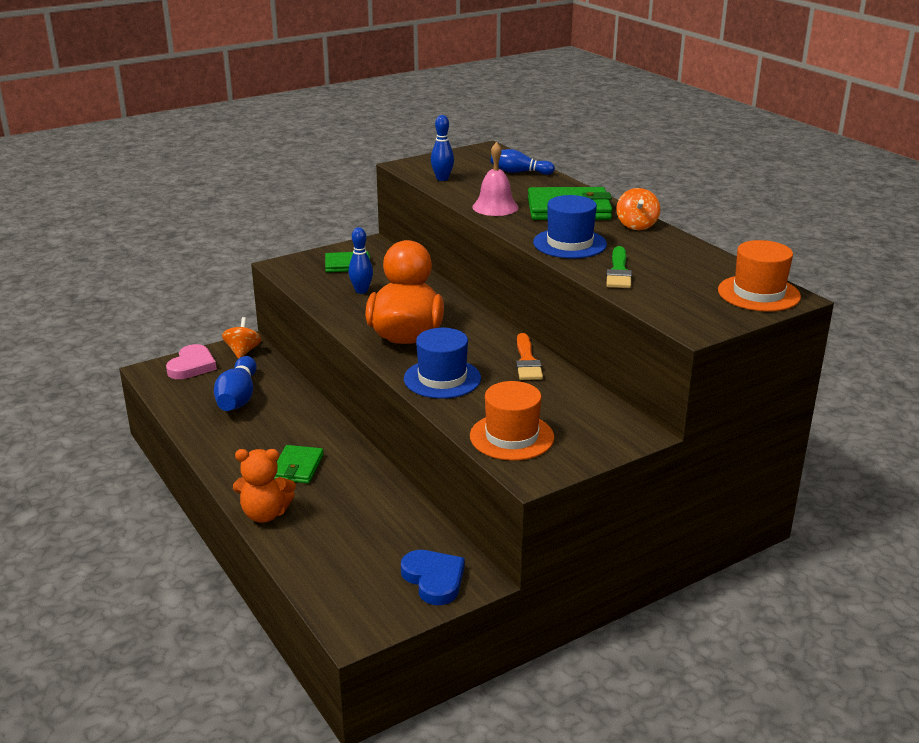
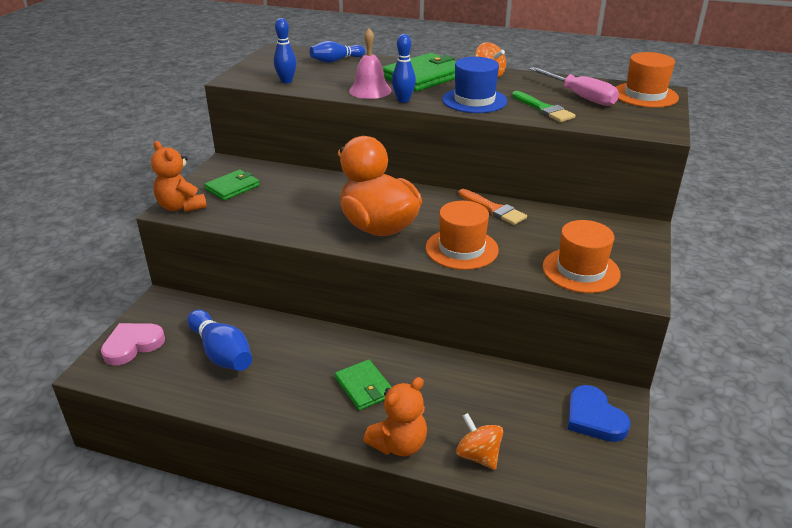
camera: 40 degrees left, 5 degrees up
pink heart [166,344,217,379] -> pink heart turned 105 degrees counterclockwise [101,323,165,366]
orange spinning top [222,317,261,359] -> orange spinning top moved to [456,413,503,470]
blue bowling pin [349,227,373,294] -> blue bowling pin moved to [392,34,416,103]
blue heart [401,550,465,605] -> blue heart turned 135 degrees counterclockwise [568,385,631,442]
blue hat [404,328,481,399] -> orange hat [426,201,499,270]
none -> orange teddy bear [151,141,207,212]
none -> pink screwdriver [529,67,619,106]

